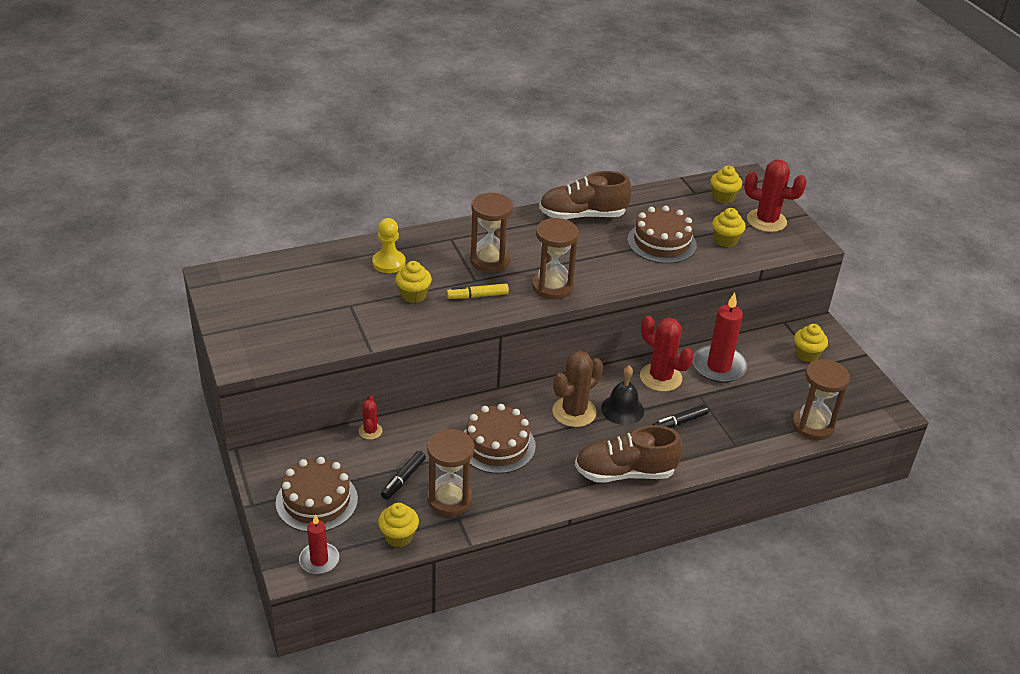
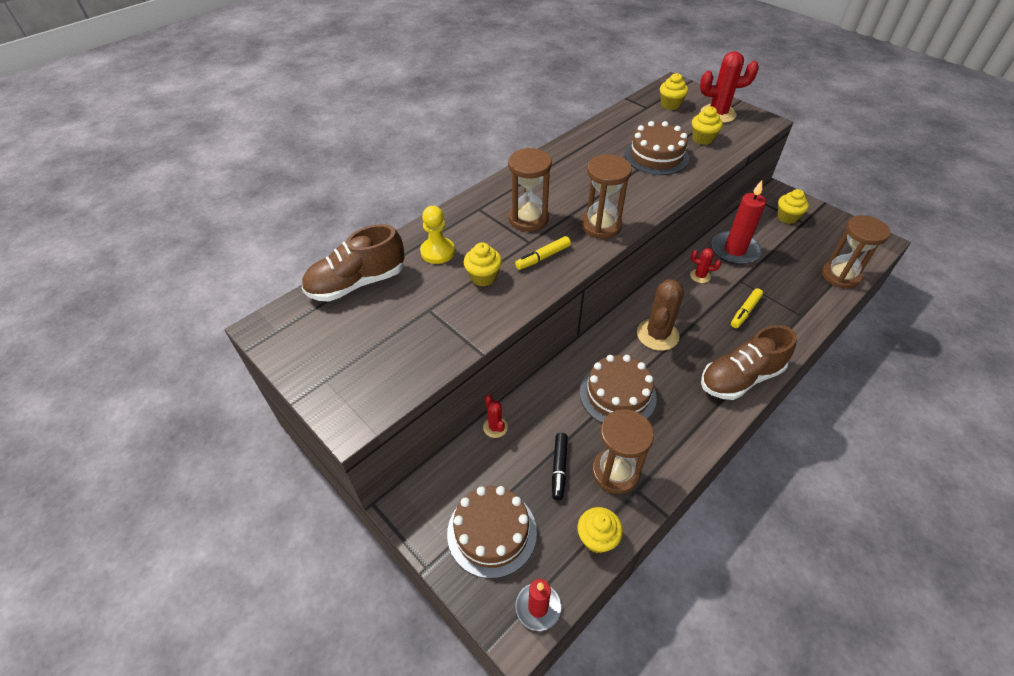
camera: 20 degrees left, 10 degrees up
brown shoe [539,171,631,220] -> brown shoe moved to [302,224,405,301]
black bell [601,366,644,425] -> none
red cactus [640,316,694,392] -> red cactus [690,248,721,283], size x0.52
black marker [653,404,708,428] -> yellow marker [731,288,763,328]

